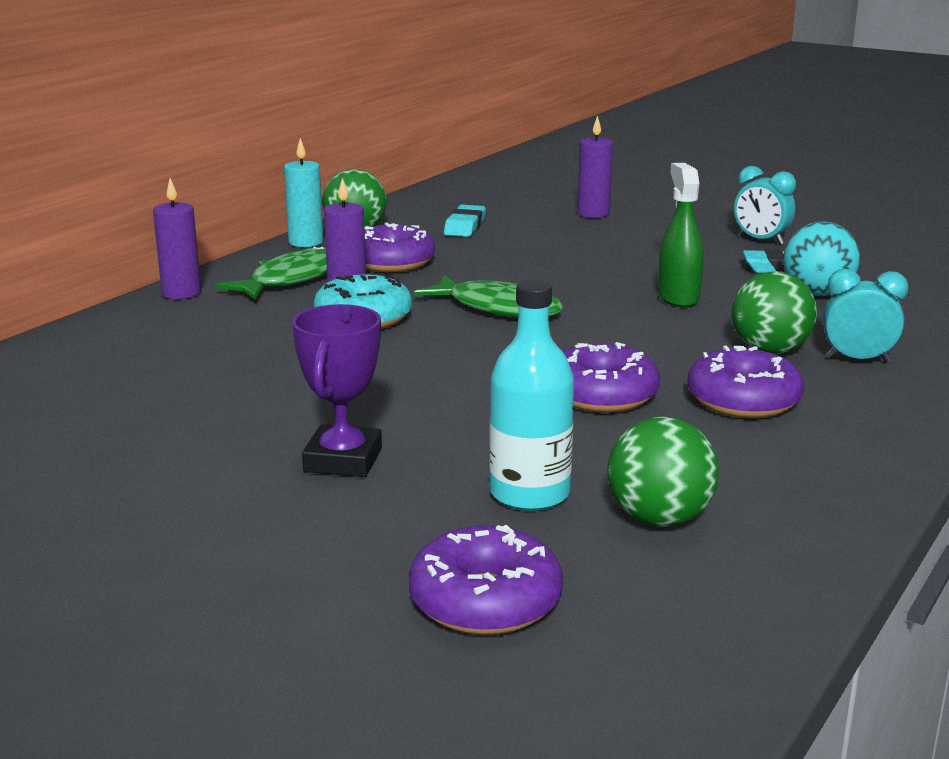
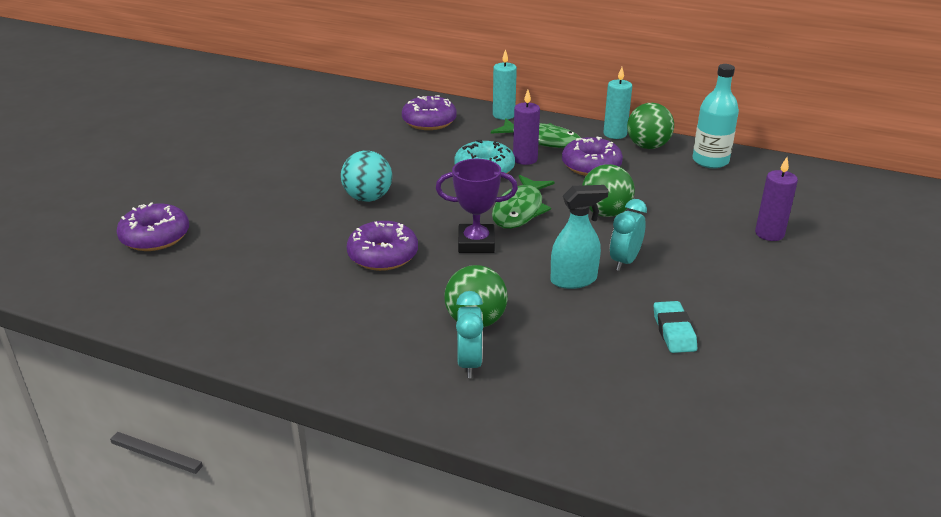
camera: 80 degrees right, 10 degrees up
purple candle [153,178,201,299] -> turquoise candle [493,49,517,120]
purple trophy [292,304,382,477] -> purple trophy moved to [436,159,518,253]
turquoise eraser [444,205,486,237] -> none
turquoise bottle [489,280,574,511] -> turquoise bottle moved to [693,64,739,168]
green ball [607,417,719,527] -> green ball moved to [582,164,635,217]
green spray bottle [658,163,704,308] -> turquoise spray bottle [550,185,609,289]
purple donut [687,346,804,418] -> purple donut moved to [402,95,457,130]
turquoise clock [734,166,796,245] -> turquoise clock moved to [610,199,647,271]
turquoise ball [783,222,860,296] -> turquoise ball moved to [341,151,392,202]

